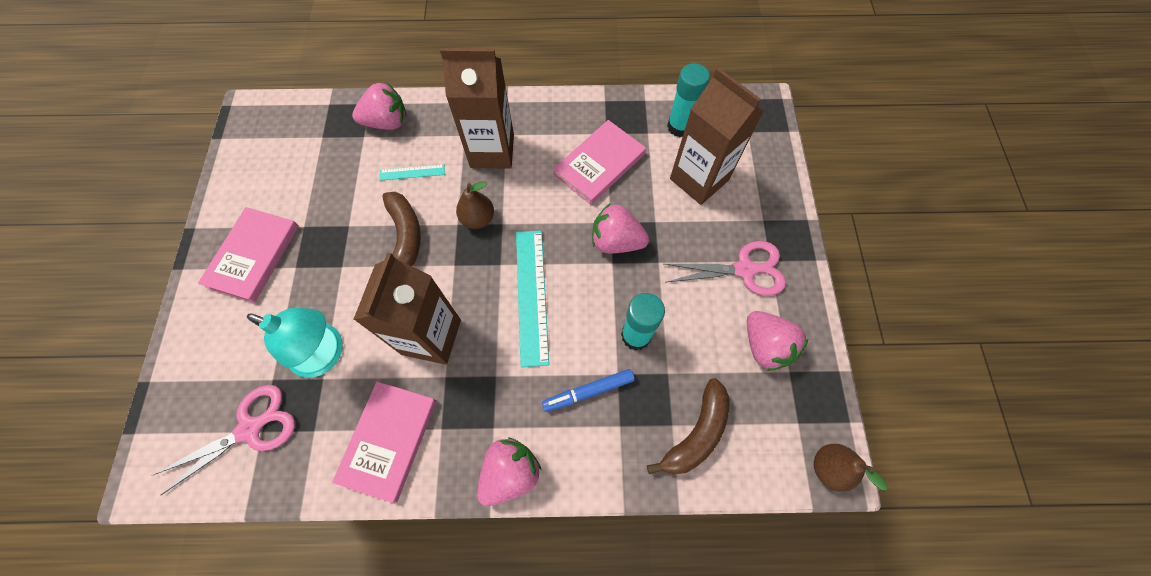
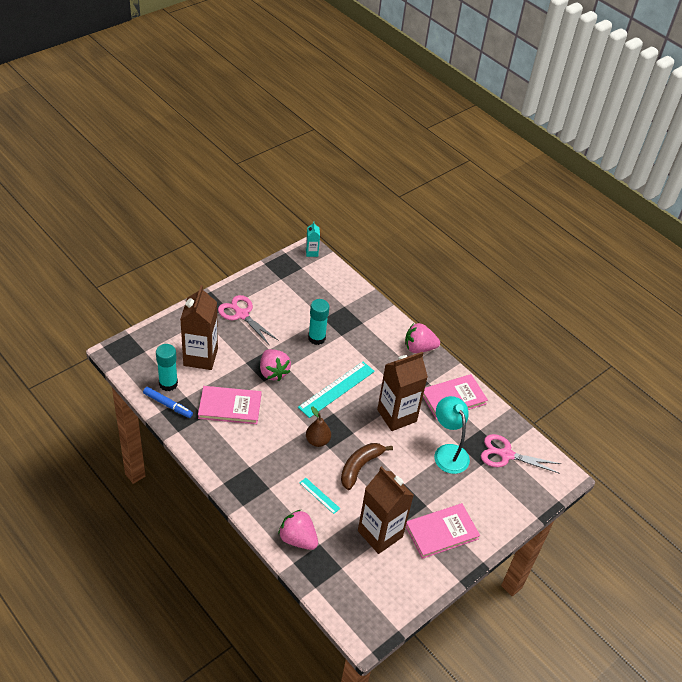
camera: 135 degrees left, 20 degrees down
brown carton [440,48,514,169] -> brown carton moved to [358,466,414,554]
blue marker [542,369,635,412] -> blue marker moved to [143,387,193,418]
brown banana [647,378,730,474] -> none
pink strawberry [747,311,809,371] -> none
brown pear [814,444,887,492] -> turquoise carton [306,221,320,257]

